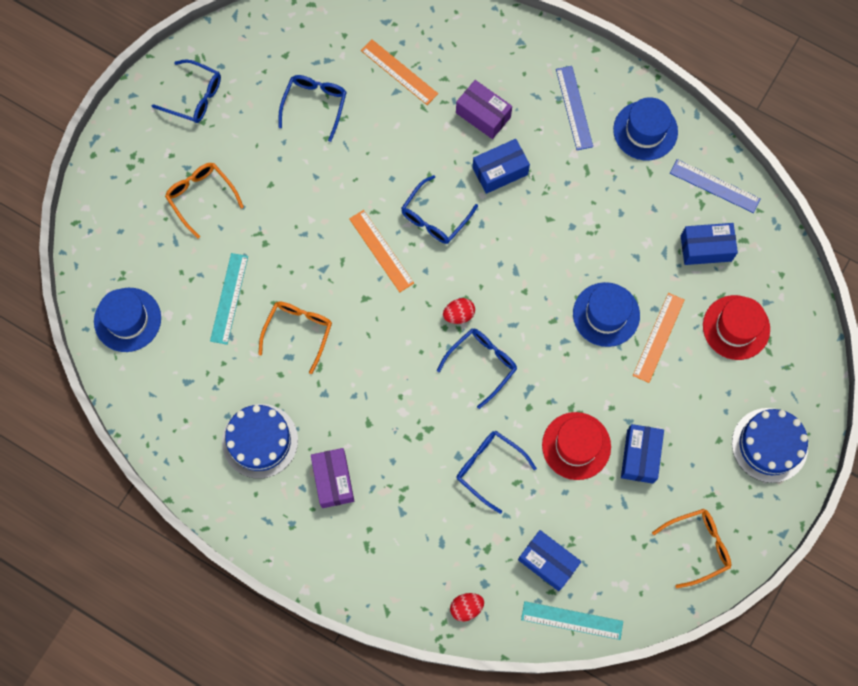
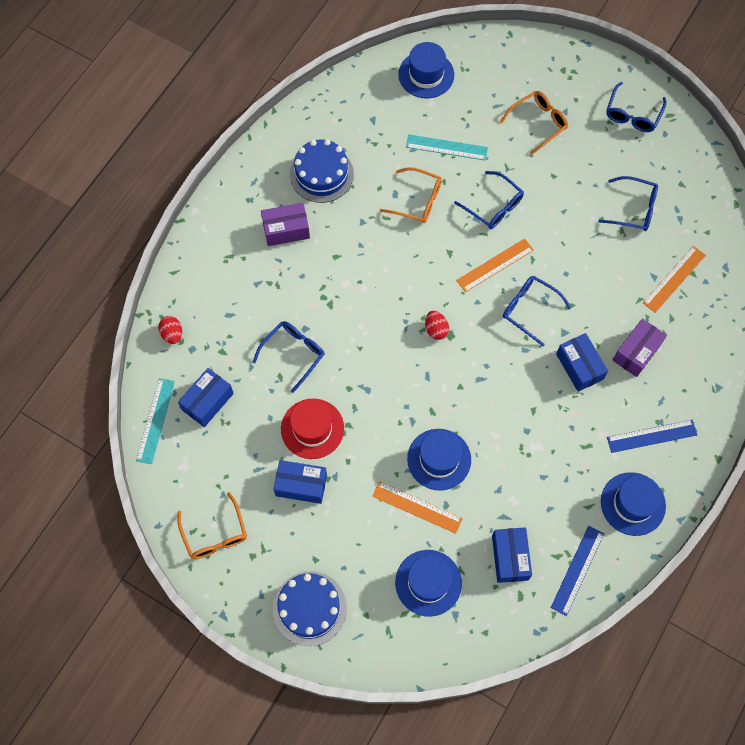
camera: 90 degrees right, 5 degrees down
blue glasses [437,328,517,409] -> blue glasses moved to [454,171,524,229]
red hat [703,295,770,360] -> blue hat [395,550,462,617]

